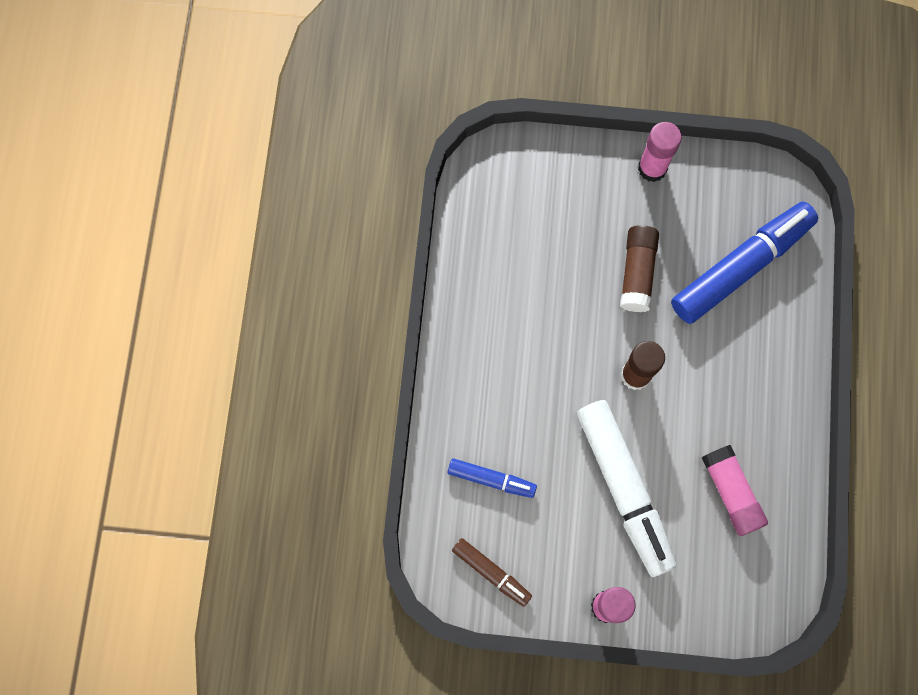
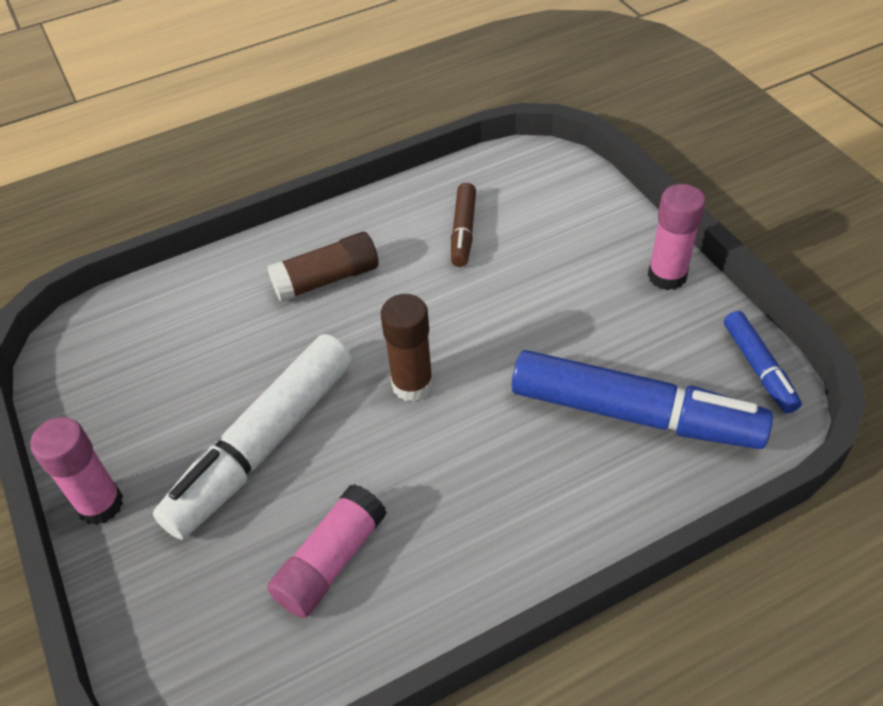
camera: 60 degrees right, 25 degrees down
blue marker [448,458,537,498] -> blue marker moved to [724,311,802,413]
brown marker [452,538,532,607] -> brown marker moved to [451,183,476,267]
brown glue stick [620,225,659,312] -> brown glue stick moved to [267,232,378,302]

